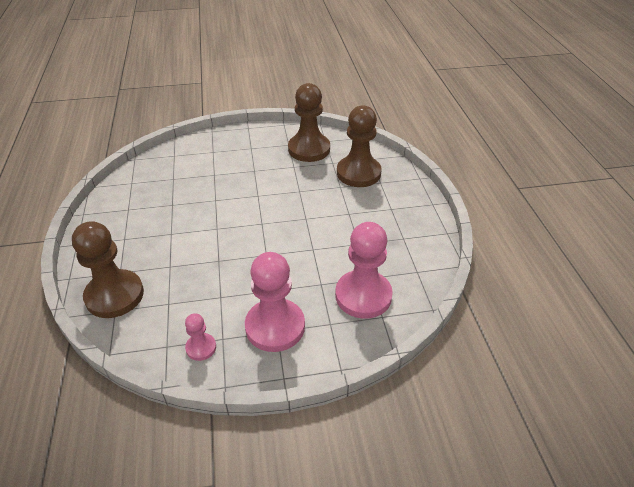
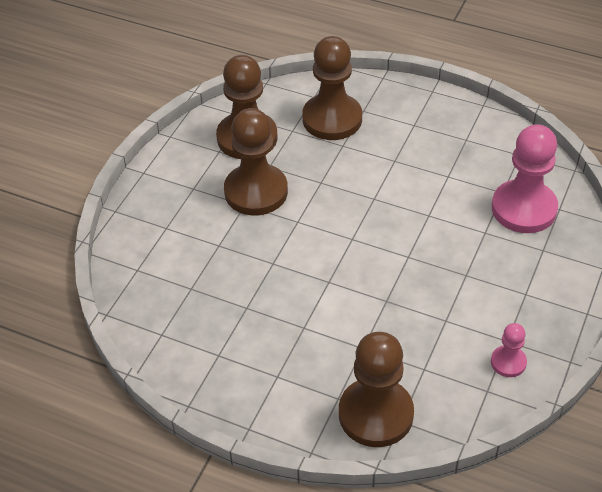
camera: 55 degrees left, 5 degrees up
pink pawn [245,252,305,352] -> none
none -> brown pawn [224,108,288,215]

